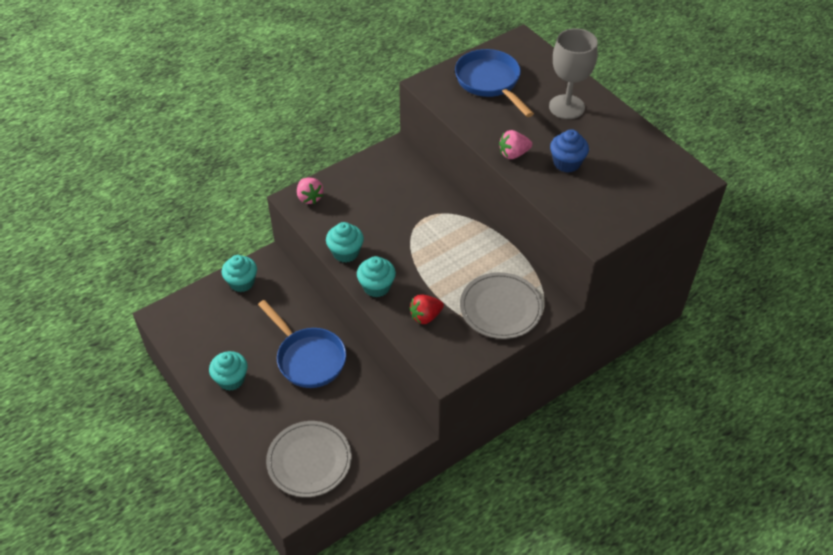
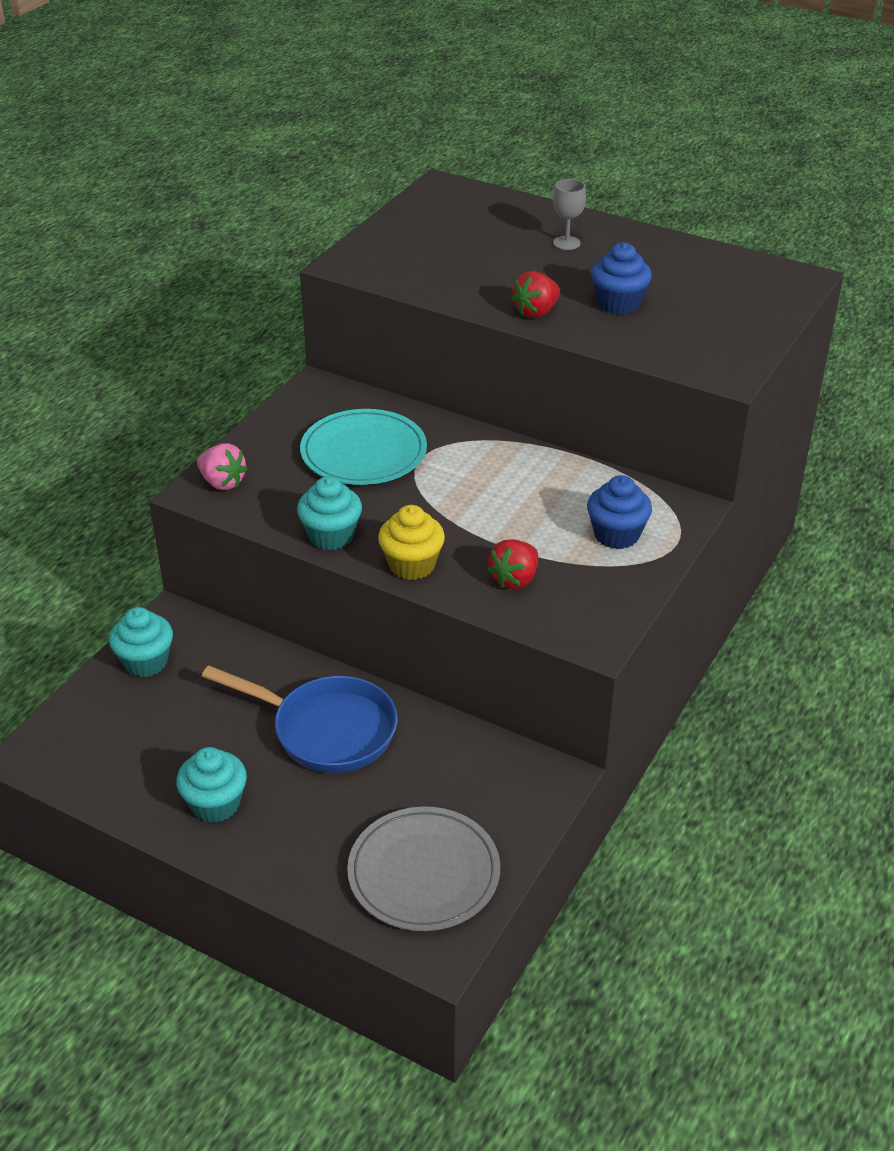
camera: 25 degrees left, 10 degrees down
turquoise cupcake [357,256,396,298] -> yellow cupcake [378,505,445,580]
blue pan [455,49,534,117] -> none
grey plate [460,272,543,339] -> blue cupcake [587,475,652,549]
pink strawberry [499,130,532,159] -> red strawberry [511,271,560,318]
grey goblet [549,28,598,119] -> grey goblet [553,179,586,250], size x0.49
none -> turquoise plate [300,409,427,485]

